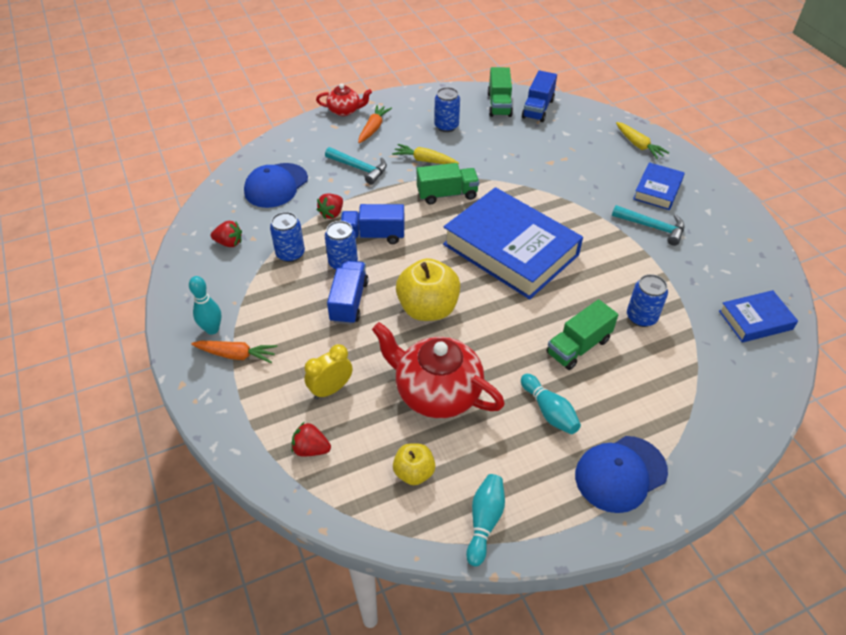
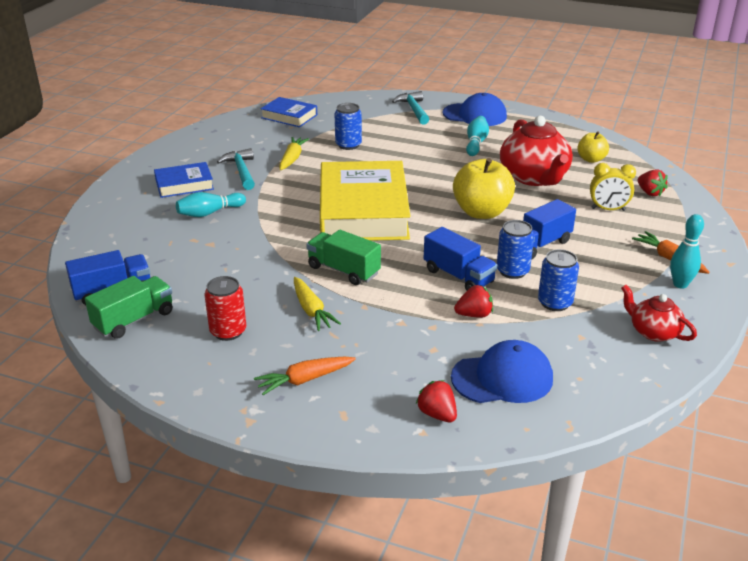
camera: 135 degrees left, 15 degrees down
red strawberry [211,221,242,247] -> red strawberry moved to [416,380,457,423]
red teapot [316,84,372,116] -> red teapot moved to [621,285,697,342]
turquoise hammer [325,147,387,185] -> turquoise hammer moved to [392,91,429,125]
blue can [434,87,460,132] -> red can [205,276,246,341]
blue book [443,187,583,299] -> yellow book [320,161,411,241]
turquoise bowling pin [466,474,505,566] -> turquoise bowling pin moved to [176,192,246,217]
green truck [546,299,618,370] -> none
yellow carrot [616,122,670,159] -> yellow carrot moved to [279,137,309,170]

